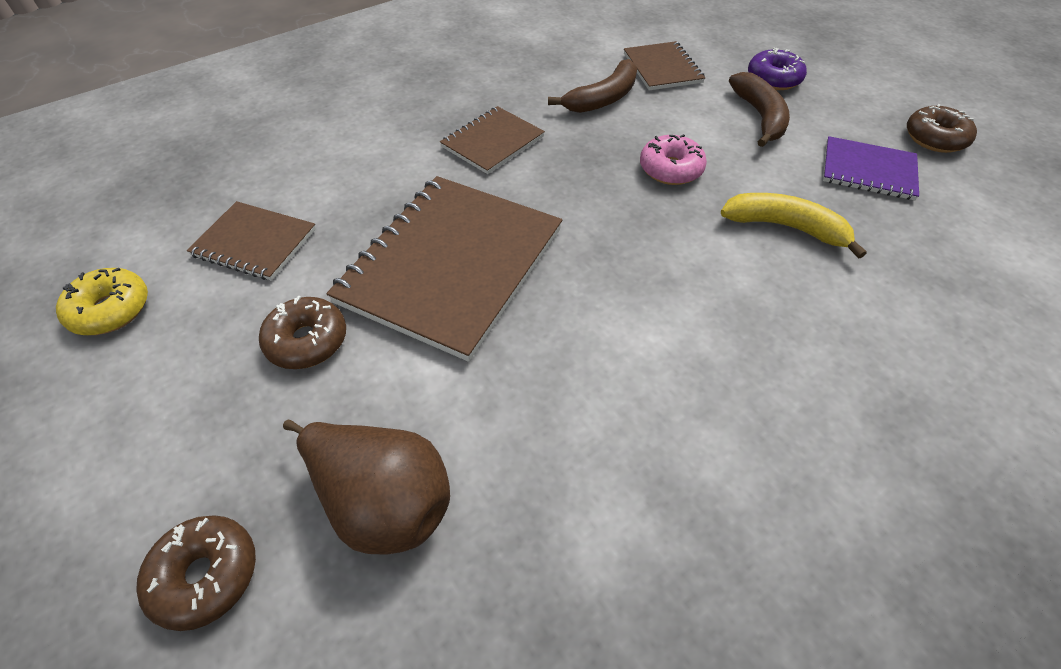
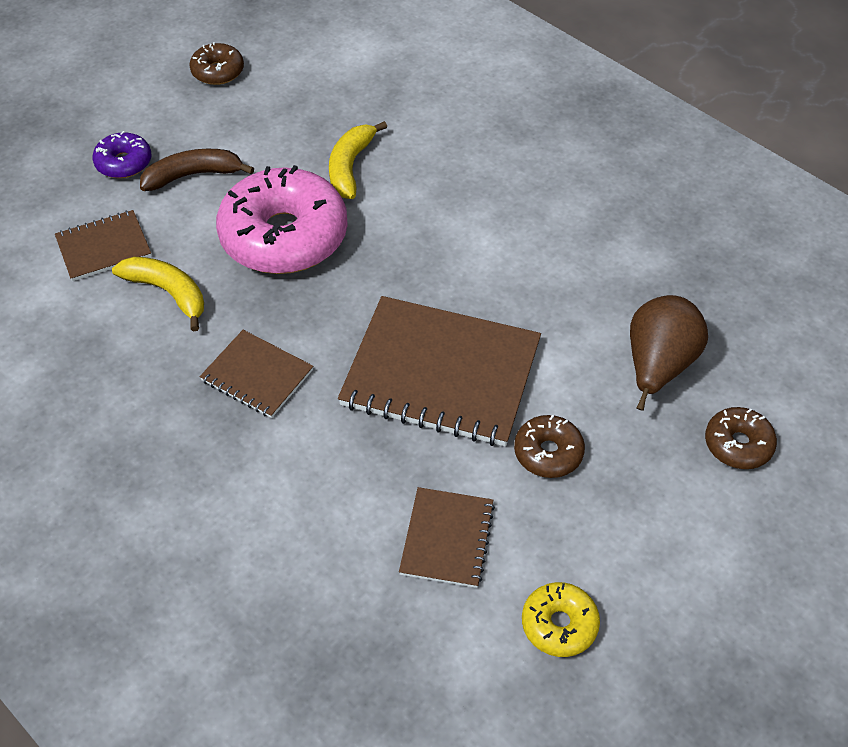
camera: 100 degrees left, 0 degrees up
brown banana [548,59,637,113] -> yellow banana [112,257,204,331]
pink donut [640,134,707,185] -> pink donut [216,165,348,274], size x2.13
purple notebook [823,136,919,200] -> none

